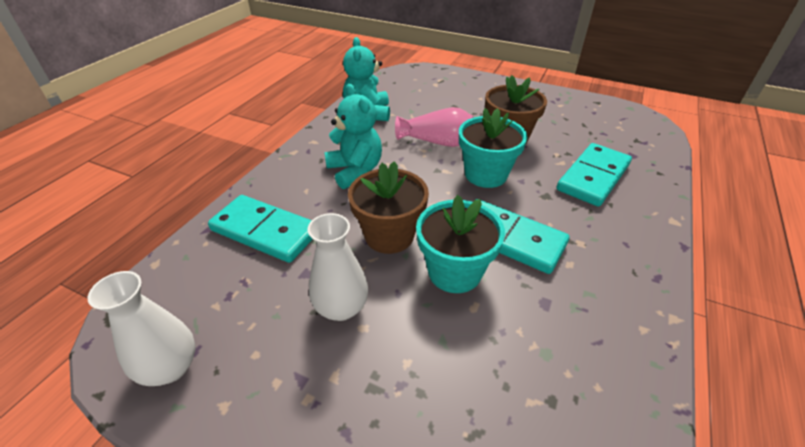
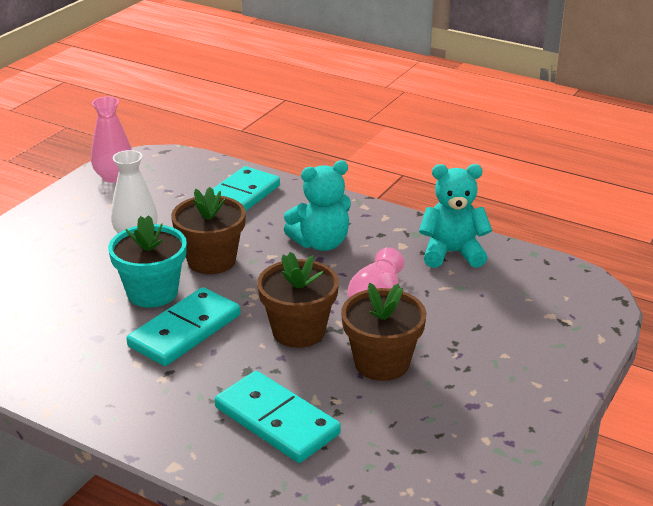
camera: 95 degrees right, 10 degrees down
white vase [87,271,196,386] -> pink vase [91,96,132,183]
turquoise flower pot [459,108,528,188] -> brown flower pot [257,252,339,348]

